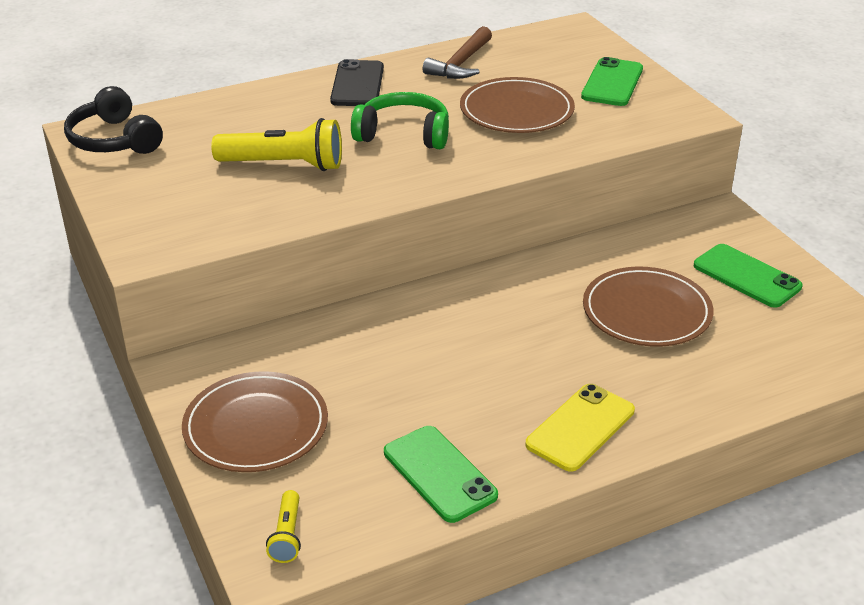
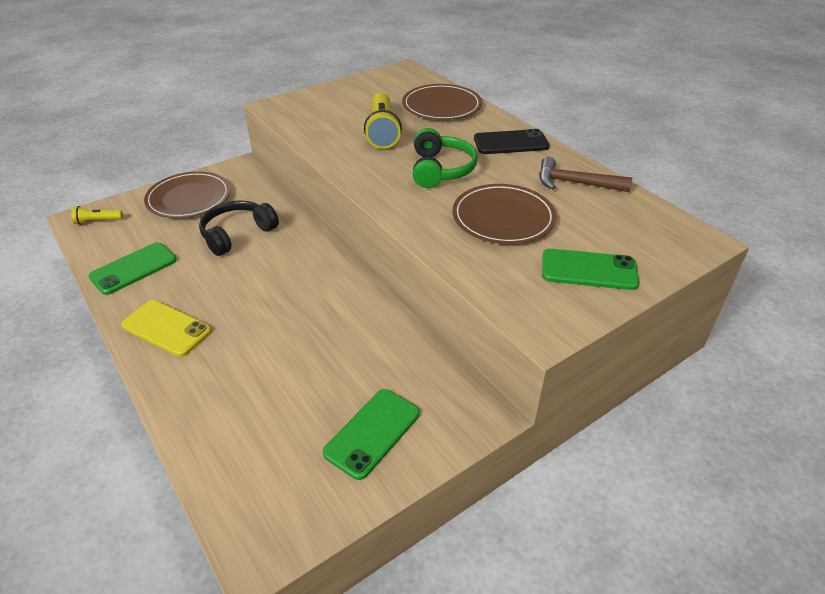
camera: 80 degrees right, 5 degrees up
black headphones [64,86,163,154] -> black headphones moved to [199,200,279,256]
brown plate [583,267,713,347] -> brown plate moved to [402,84,482,120]

